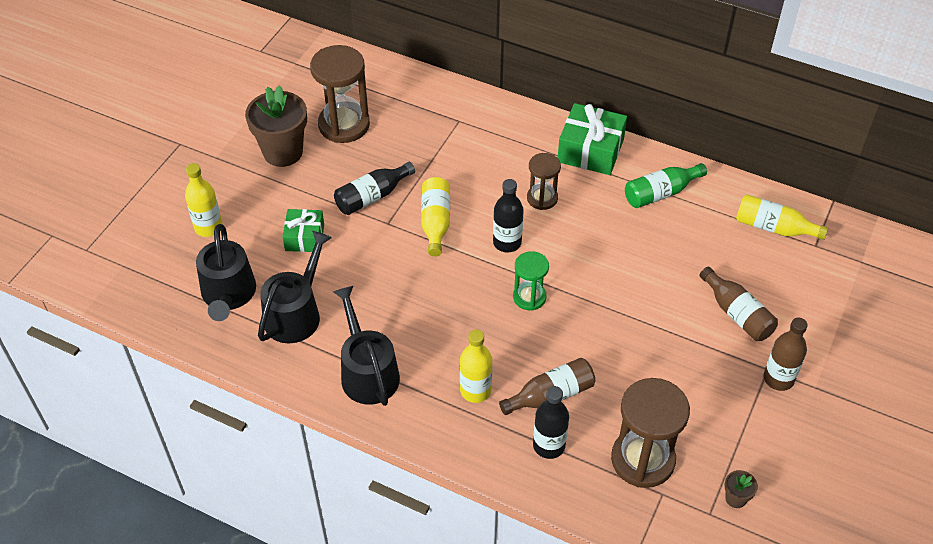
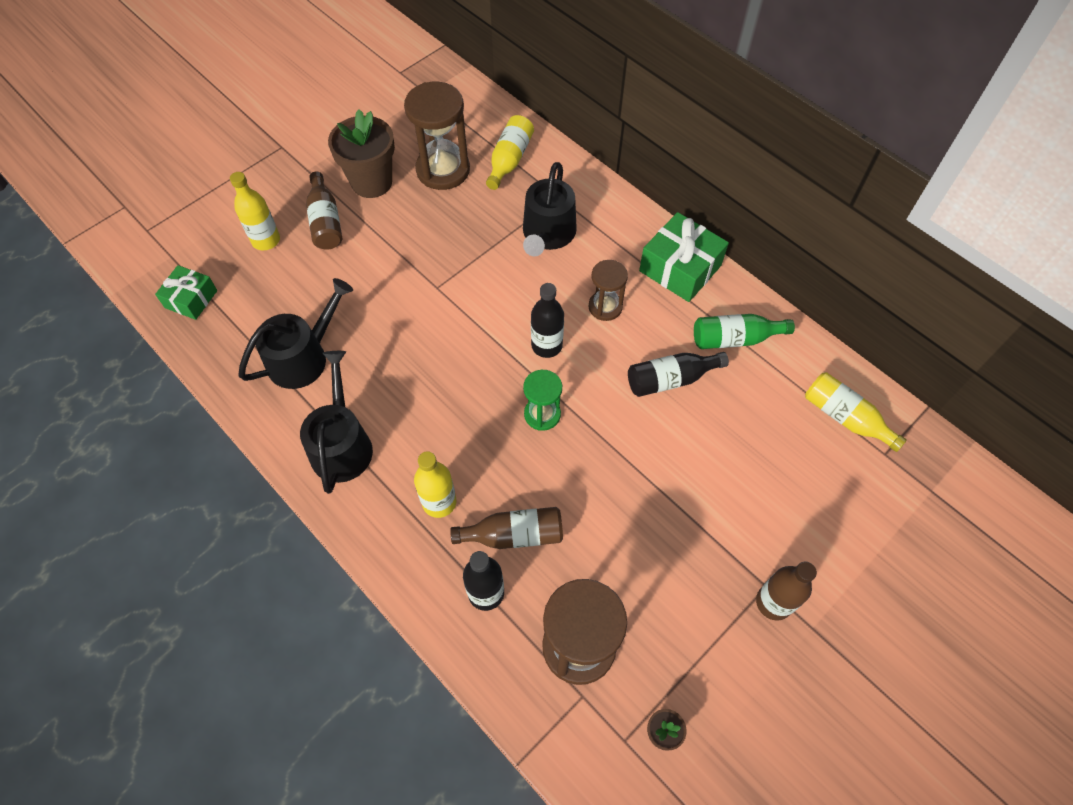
camera: 20 degrees right, 10 degrees up
black watering can [196,224,256,321] -> black watering can moved to [523,162,577,256]
green gift [282,209,324,252] -> green gift moved to [155,265,217,320]
black bottle [334,162,415,215] -> black bottle moved to [628,352,729,397]
yellow bottle [421,177,450,257] -> yellow bottle moved to [486,115,534,190]
brown bottle [699,267,778,341] -> brown bottle moved to [306,172,342,250]

